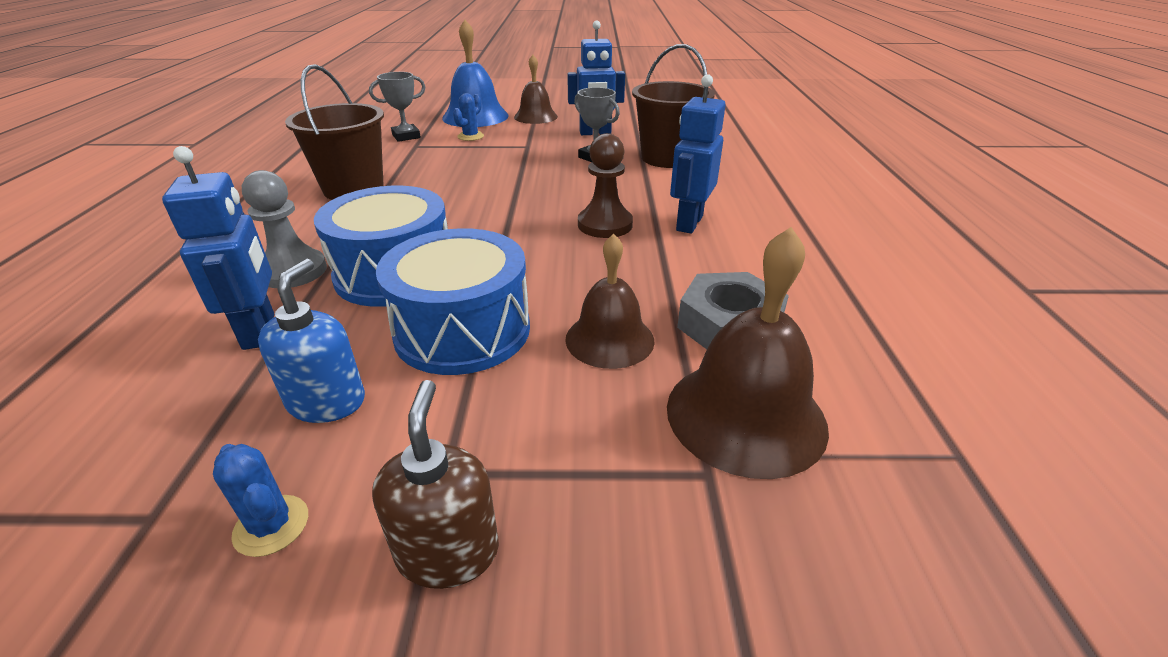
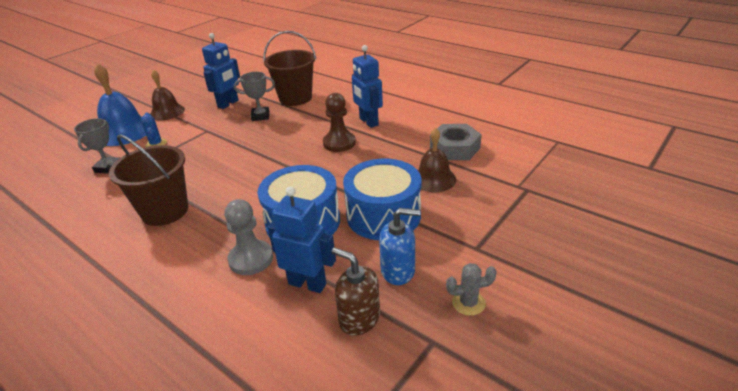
camera: 50 degrees left, 0 degrees up
blue cactus [213,444,308,557] -> grey cactus [446,263,497,316]
blue soap dispenser [258,259,365,423] -> blue soap dispenser turned 135 degrees clockwise [379,208,421,285]
brown soap dispenser [372,380,499,589] -> brown soap dispenser moved to [332,247,380,336]
brown bell [667,227,829,479] -> none

